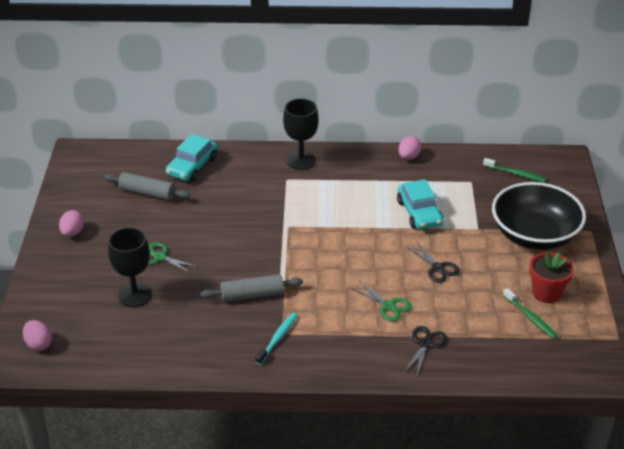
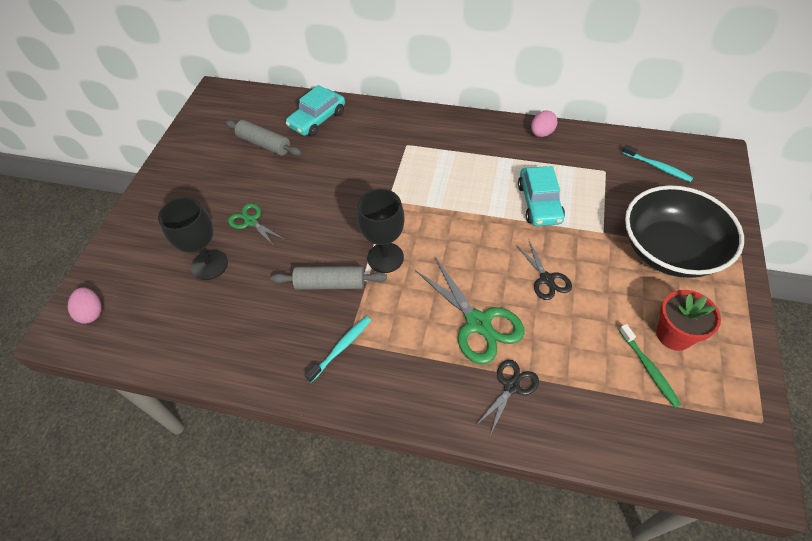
camera: 15 degrees right, 15 degrees up
pink egg [59,210,84,237] -> none
black goblet [283,98,319,170] -> black goblet moved to [357,189,405,273]
green scissors [351,281,411,321] -> green scissors [415,258,525,364], size x1.72
green toothbrush [483,158,546,183] -> turquoise toothbrush [622,144,693,182]

